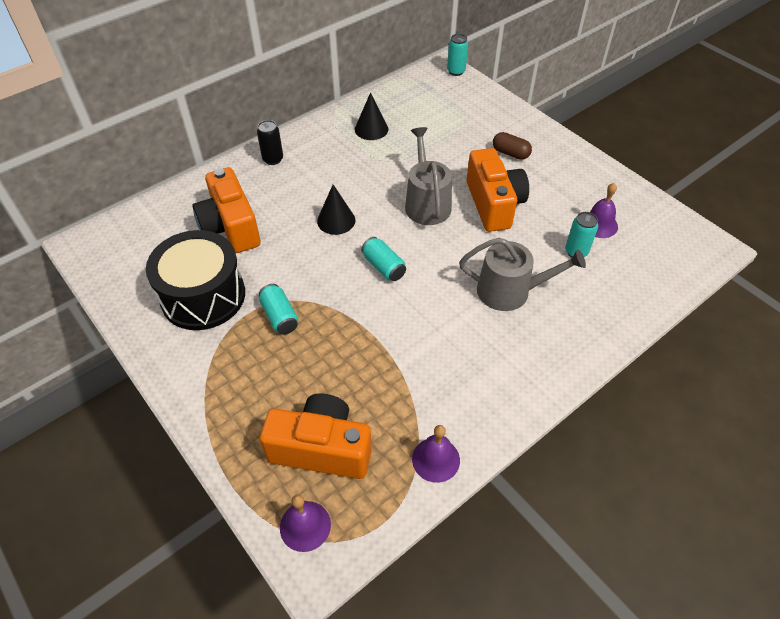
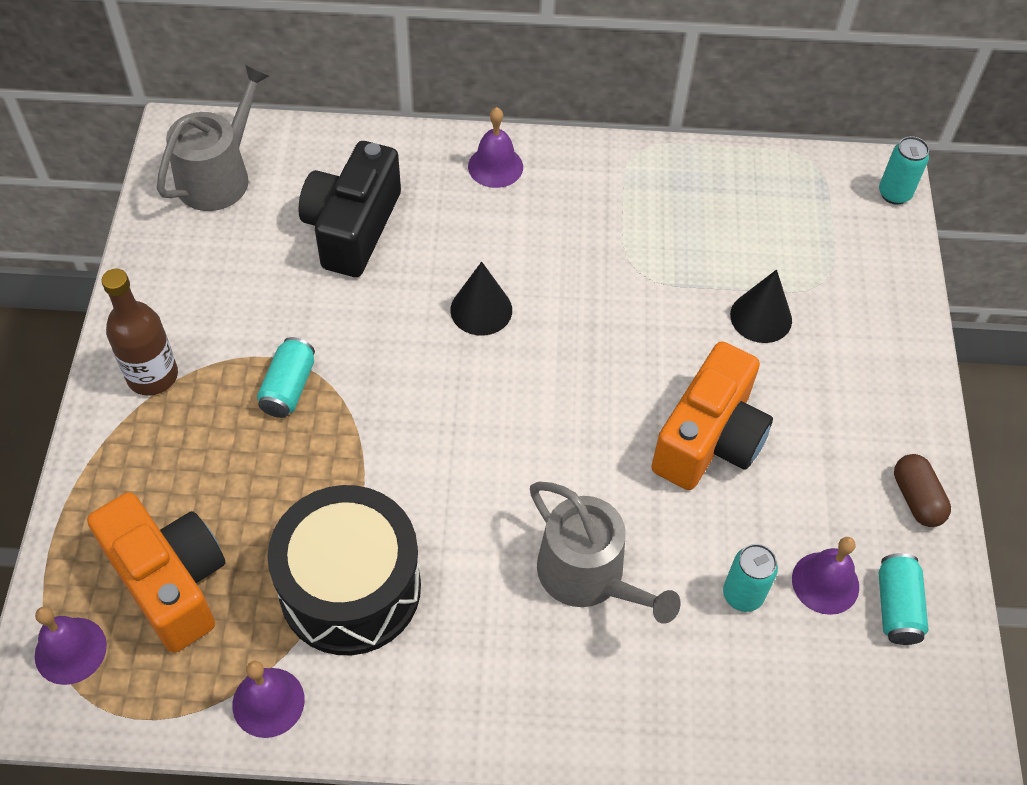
camera: 40 degrees right, 5 degrees up
black drum [146,230,245,330] -> black drum moved to [267,485,421,655]
orange camera [192,167,261,253] -> black camera [298,141,401,277]
black can [257,120,283,165] -> purple bell [468,107,523,188]
black cone [355,92,388,140] -> black cone moved to [730,269,792,343]
turquoise can [361,237,406,281] -> turquoise can moved to [879,553,929,645]
grey watering can [405,127,452,225] -> grey watering can moved to [157,64,270,211]
brown capsule [493,132,532,160] -> brown capsule moved to [894,454,951,527]
none -> brown bottle [101,269,178,396]

